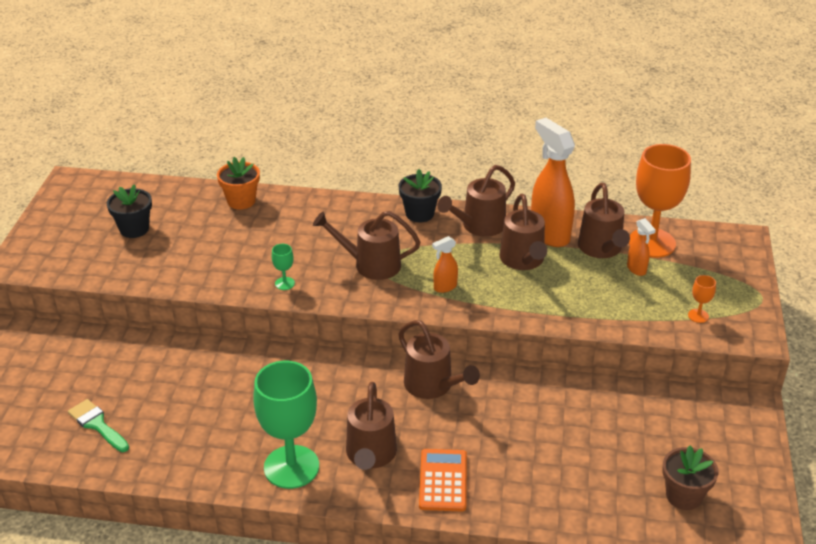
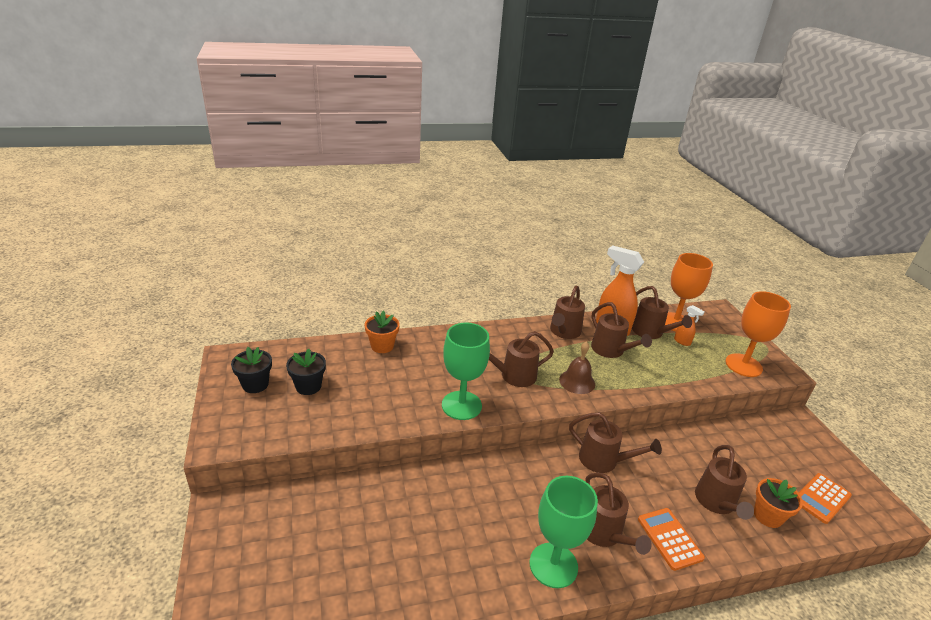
camera: 25 degrees left, 5 degrees down
green brush [68,399,129,452] -> none
green goblet [272,244,295,290] -> green goblet [442,323,490,420], size x2.47
black flower pot [398,169,442,222] -> black flower pot moved to [231,347,272,393]
orange spray bottle [432,236,458,293] -> brown bell [559,341,595,394]
brown flower pot [662,446,718,510] -> orange calculator [799,473,852,524]
orange goblet [688,275,716,323] -> orange goblet [725,291,791,377], size x2.47
none -> brown watering can [695,445,754,520]
none -> orange flower pot [754,478,803,528]

